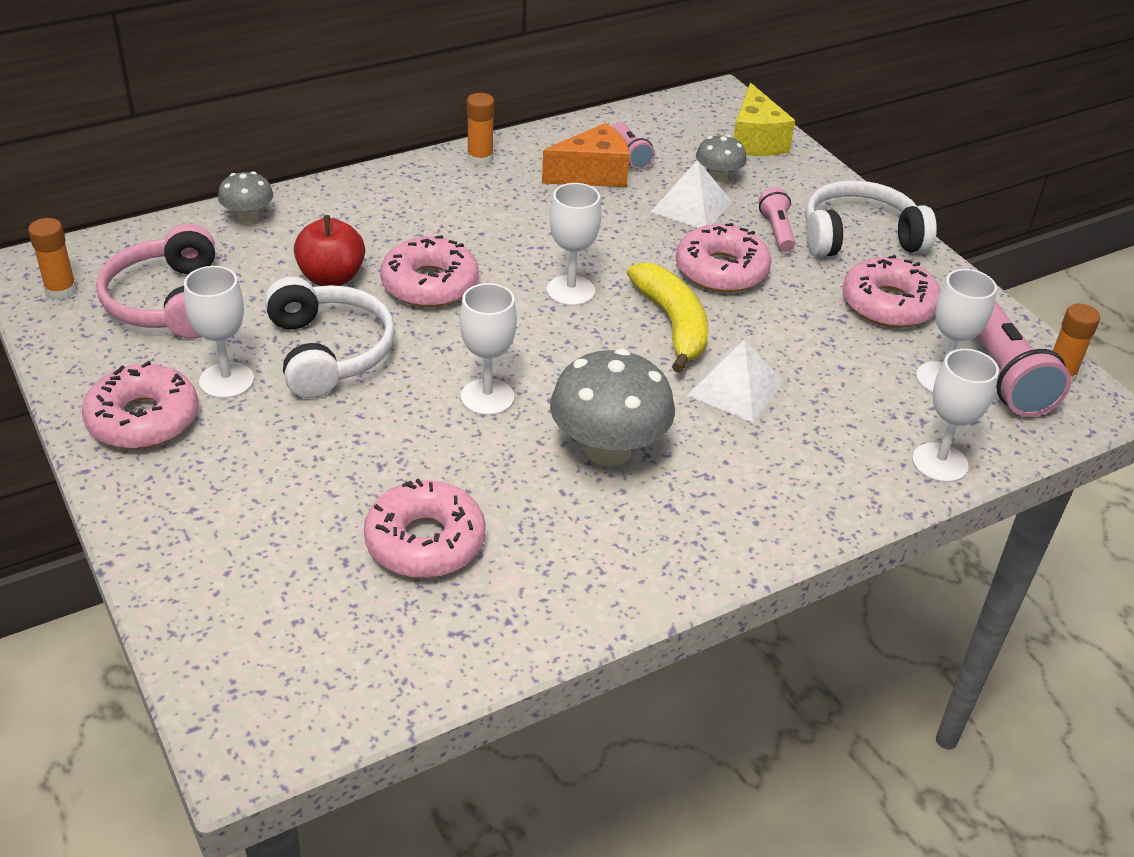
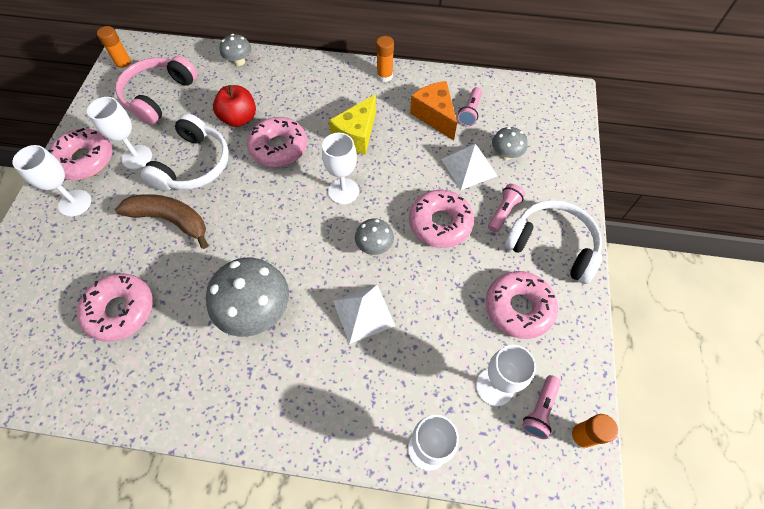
camera: 40 degrees right, 20 degrees up
white goblet [460,283,517,416] -> white goblet moved to [12,145,91,217]
orange cheese [542,123,630,187] -> orange cheese turned 135 degrees counterclockwise [410,81,457,140]
yellow banana [627,262,709,373] -> grey mushroom [355,219,394,255]
yellow cheese [734,83,795,156] -> yellow cheese moved to [329,94,376,155]
pink flashlight [977,301,1071,417] -> pink flashlight [522,375,561,439], size x0.53
none -> brown banana [115,194,208,249]

